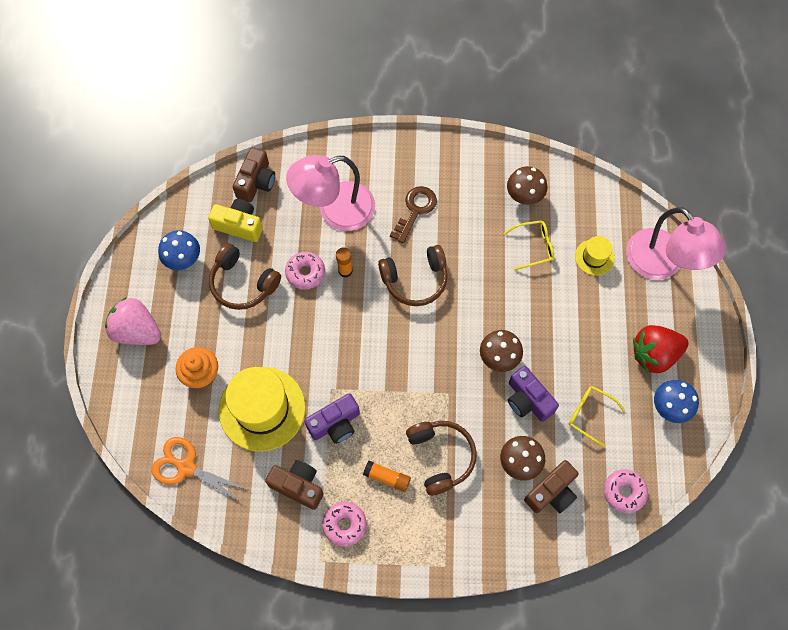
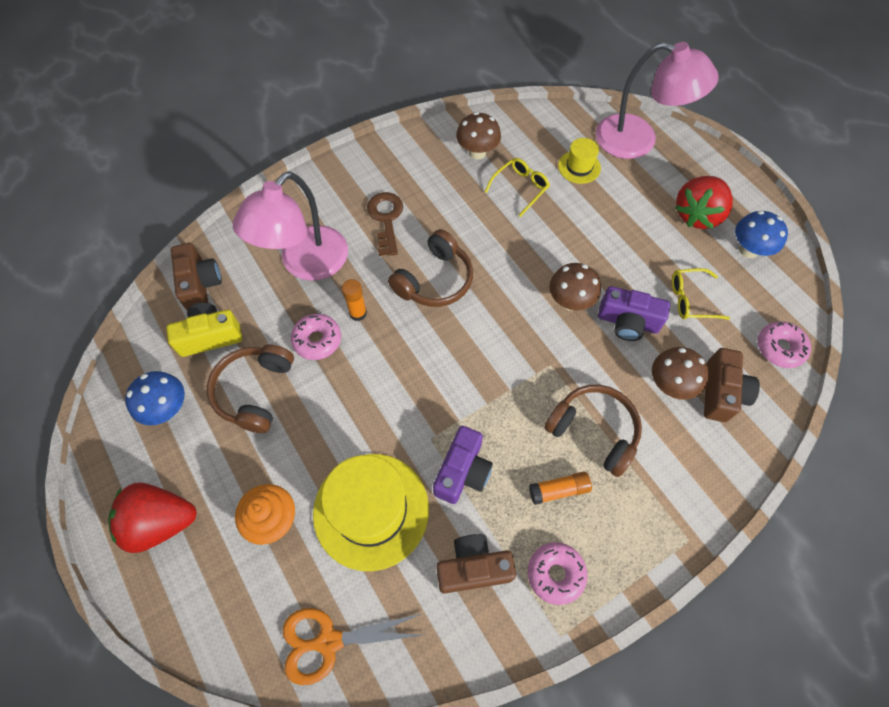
camera: 35 degrees left, 5 degrees down
pink strawberry [105,297,161,345] -> red strawberry [108,482,197,553]
brown headphones [209,243,281,310] -> brown headphones turned 105 degrees clockwise [207,344,294,433]

